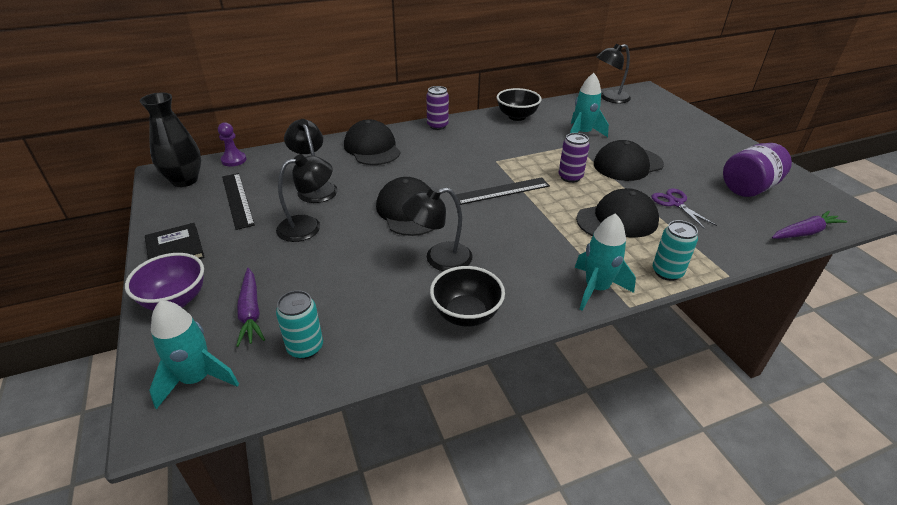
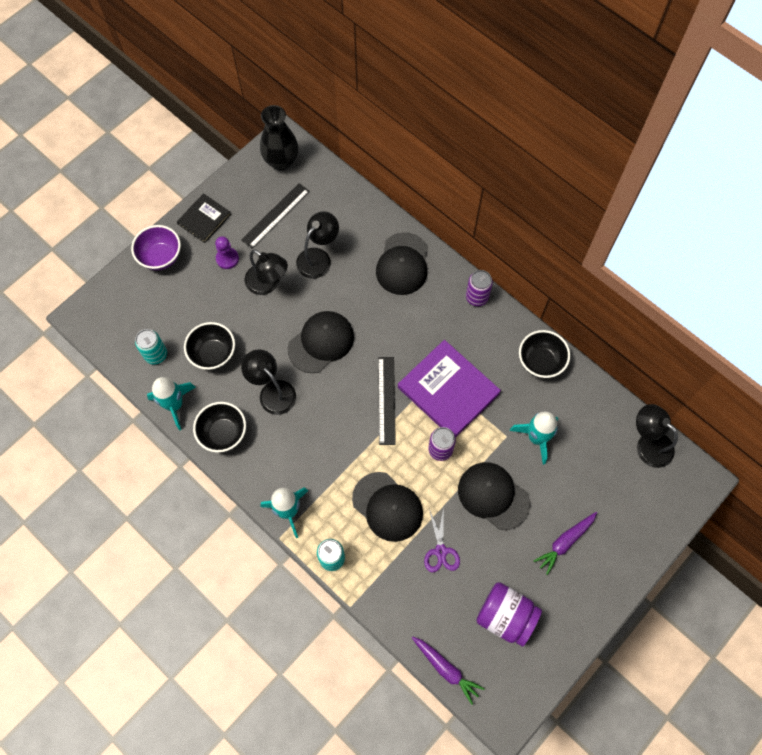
camera: 65 degrees right, 30 degrees up
turquoise rocket [149,300,239,409] -> turquoise rocket moved to [147,377,196,430]
purple pawn [218,122,246,167] -> purple pawn moved to [215,236,239,269]
purple carrot [236,268,265,347] -> purple carrot moved to [534,512,597,575]
black cap [344,119,401,165] -> black cap turned 150 degrees clockwise [376,232,428,295]
black ruler [456,177,550,205] -> black ruler turned 45 degrees clockwise [378,357,396,445]
purple scissors [652,189,717,229] -> purple scissors turned 135 degrees clockwise [424,508,460,572]
none -> black bowl [184,322,235,370]
none -> purple book [398,340,501,437]

